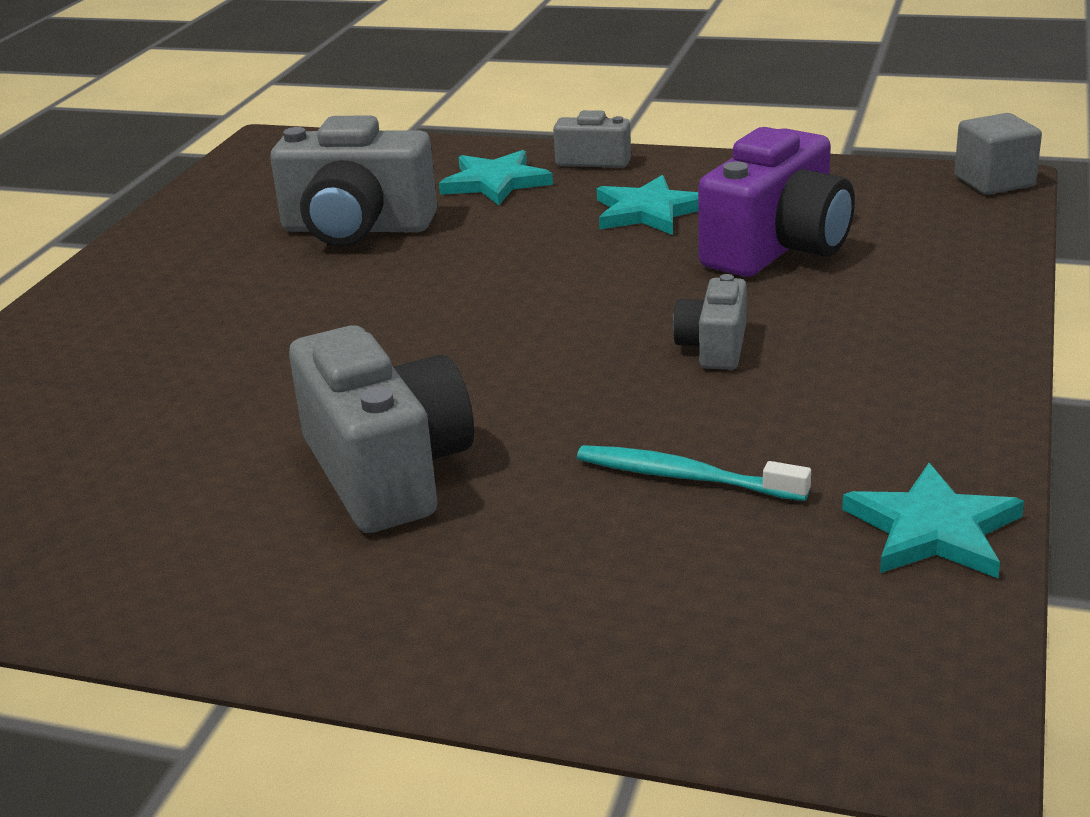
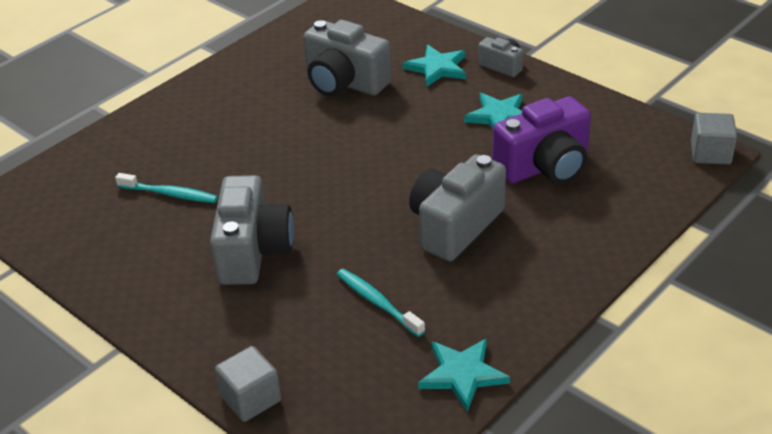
camera: 25 degrees right, 10 degrees up
grey camera [673,274,747,370] -> grey camera [409,154,506,261], size x1.91
none -> turquoise toothbrush [115,173,218,203]
none -> grey cube [215,346,281,422]

